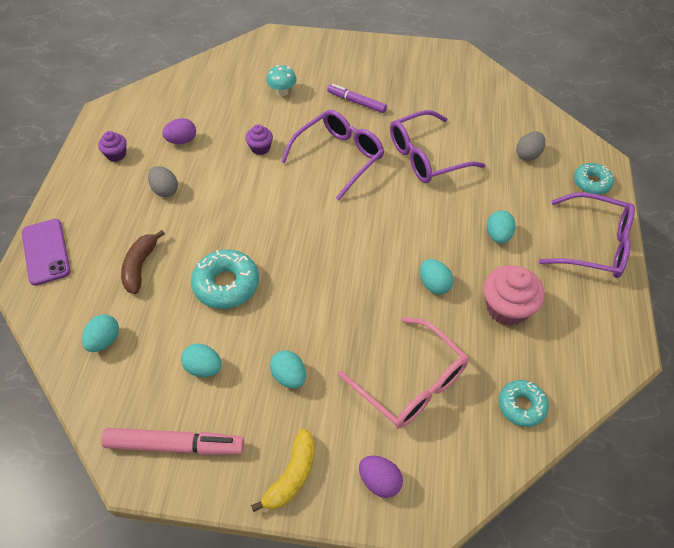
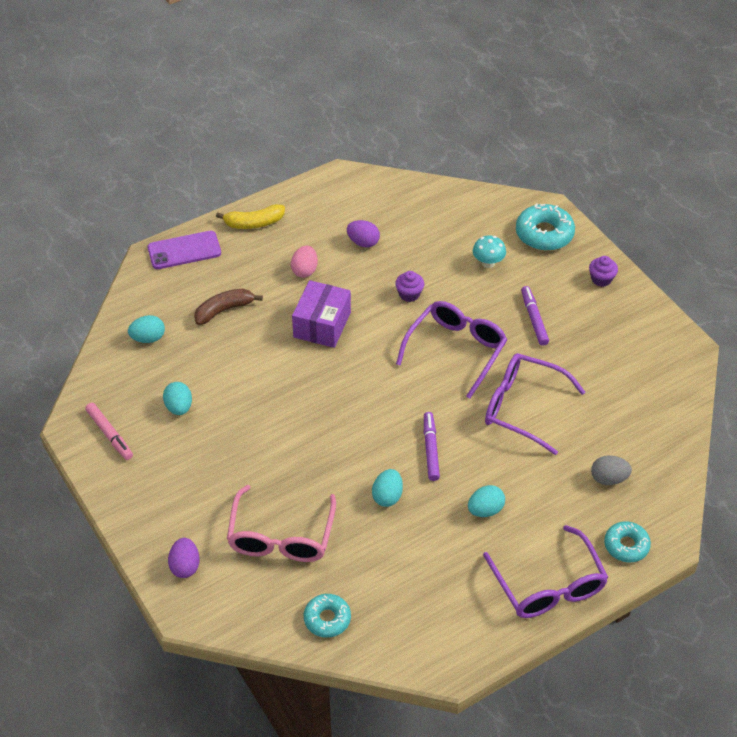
camera: 50 degrees right, 5 degrees down
purple phone [22,219,70,286] -> purple phone turned 45 degrees clockwise [148,231,221,269]
purple cupcake [98,131,126,162] -> purple cupcake moved to [589,256,618,287]
pink marker [101,428,245,455] -> pink marker [85,403,133,460], size x0.66
grey egg [148,166,178,197] -> pink egg [291,246,318,278]
turquoise donut [191,249,259,309] -> turquoise donut moved to [516,203,575,251]
yellow banana [251,429,315,512] -> yellow banana moved to [216,204,285,229]
turquoise egg [270,350,306,388] -> none
purple glasses [281,110,384,200] -> purple glasses turned 60 degrees counterclockwise [396,301,507,399]
pink cupcake [484,265,545,326] -> none
none -> purple box [292,280,351,348]
none -> purple marker [424,412,440,481]

